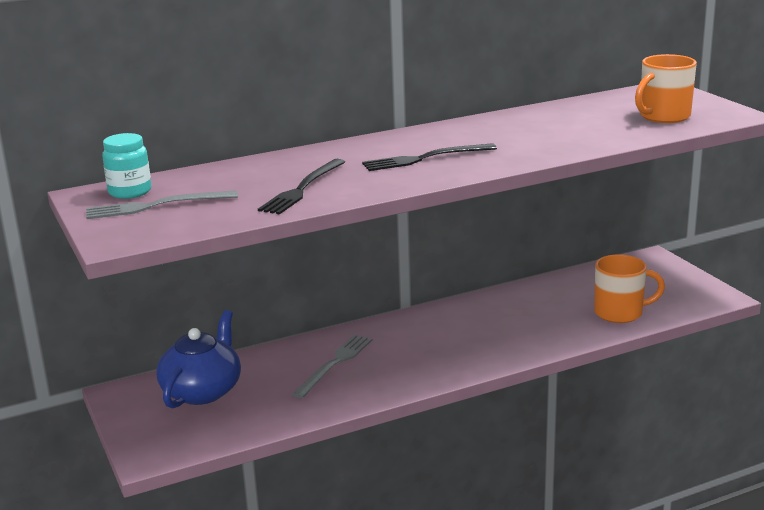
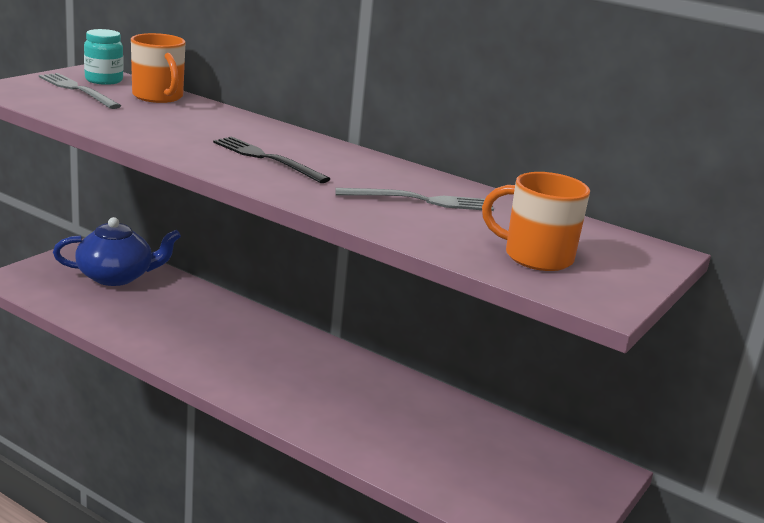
camera: 55 degrees right, 0 degrees up
black fork [258,159,345,214] -> none
grey fork [292,334,372,398] -> grey fork moved to [335,188,494,211]
orange mug [594,255,665,323] -> orange mug moved to [131,33,185,103]

